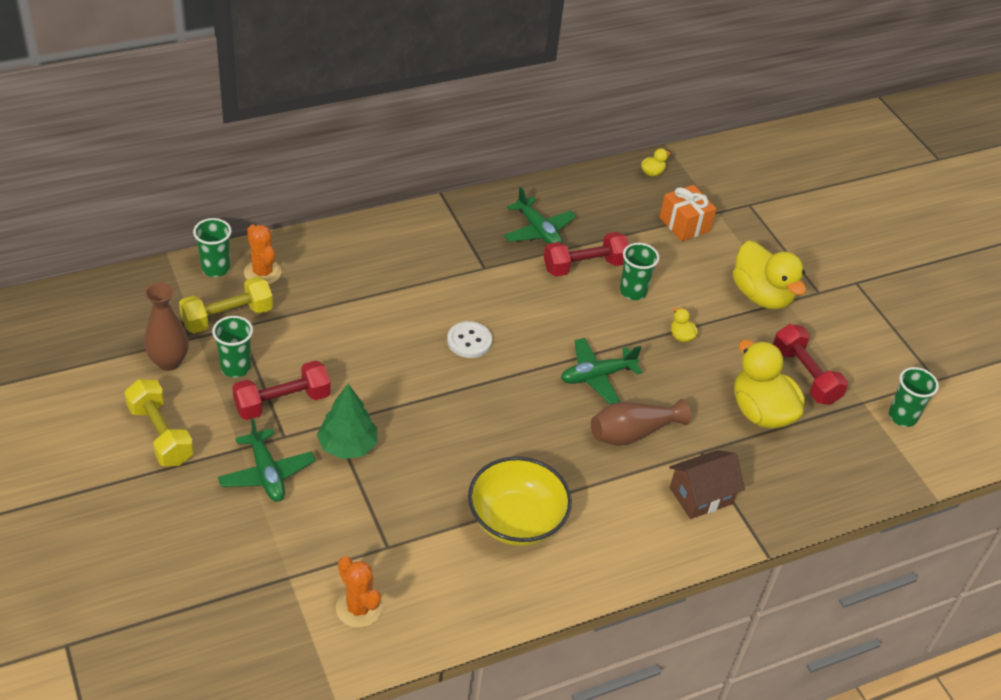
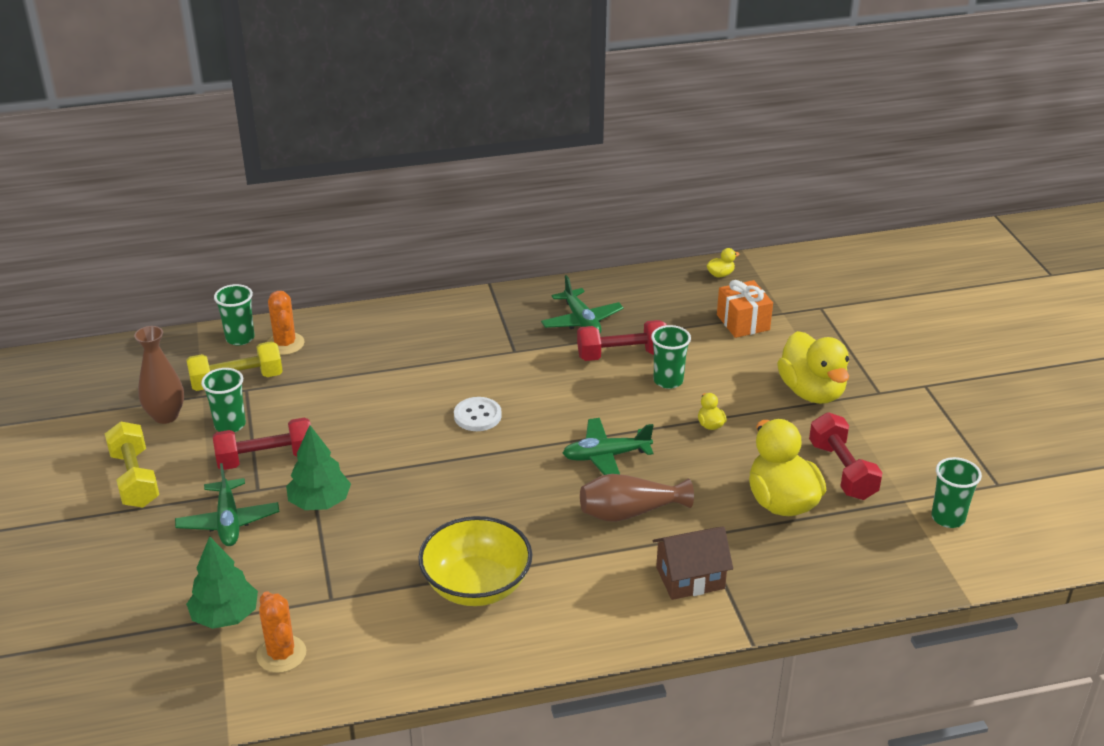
camera: 15 degrees right, 10 degrees down
none -> green tree [186,536,258,629]

